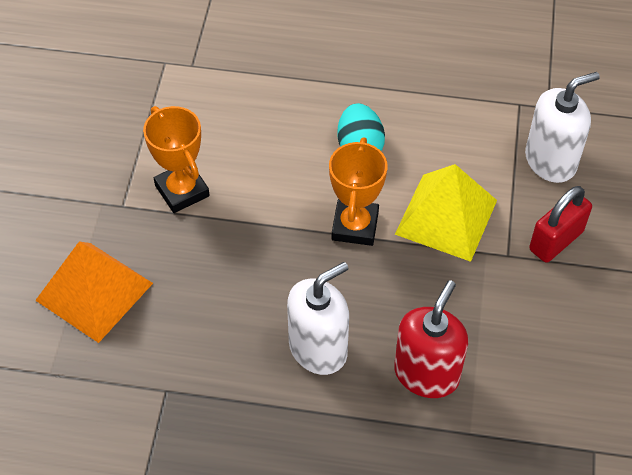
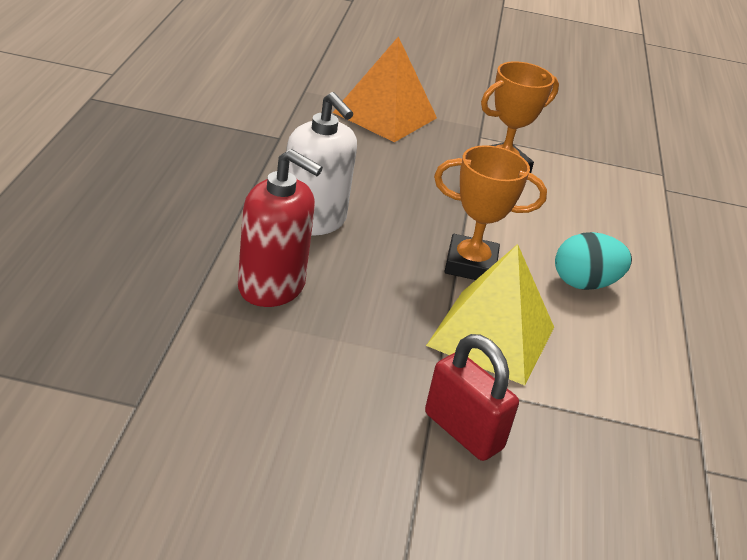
camera: 85 degrees right, 20 degrees down
white soap dispenser [525,72,600,183] -> none

